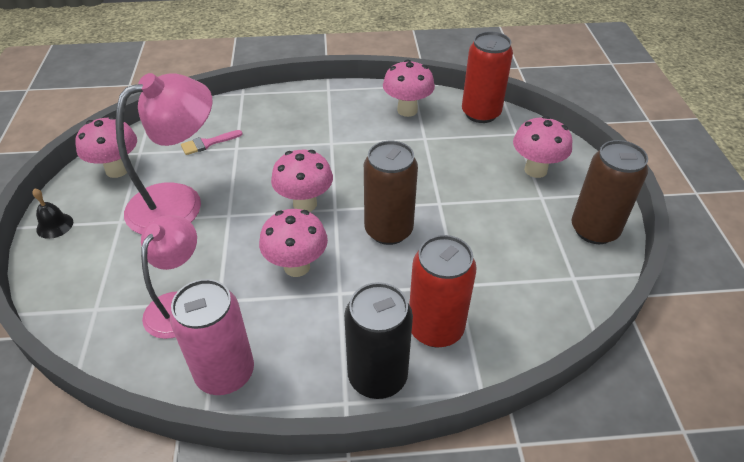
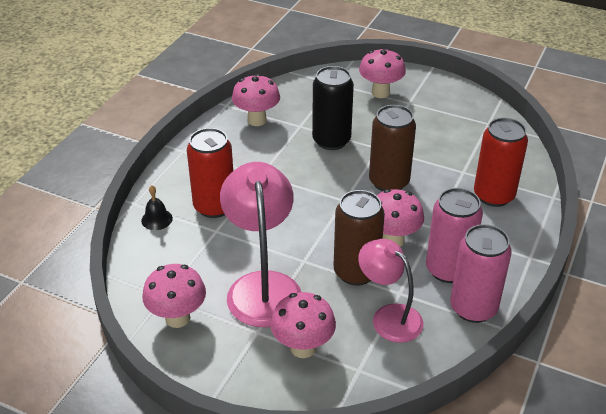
camera: 60 degrees left, 5 degrees down
black bell [32,188,73,239] -> black bell moved to [141,185,173,230]
pink brush [181,130,242,155] -> none
pink mushroom [271,150,333,212] -> pink mushroom moved to [270,292,336,358]
black can [344,282,413,399] -> black can moved to [312,66,354,150]
red can [462,32,513,123] -> red can moved to [187,128,233,218]
brown can [572,140,648,244] -> brown can moved to [334,190,385,286]
none -> pink can [426,188,483,283]

